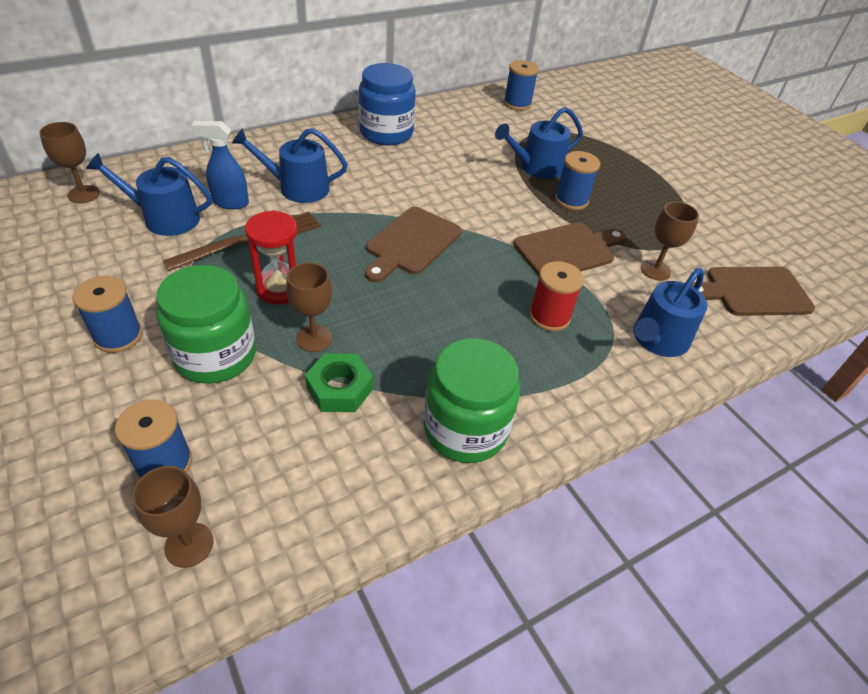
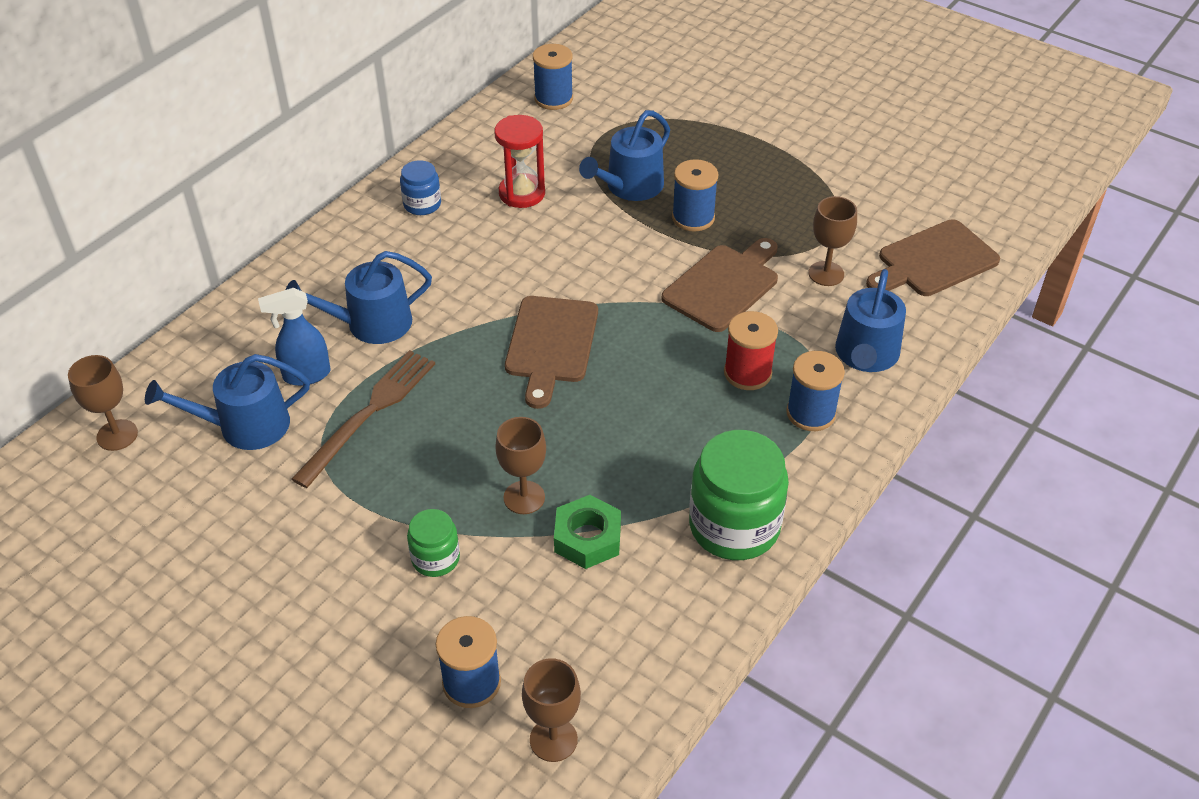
camera: 20 degrees left, 0 degrees up
blue spool [72,276,143,353] -> blue spool moved to [786,351,845,431]
green jar [156,265,256,384] -> green jar [407,509,460,577], size x0.52
red hourglass [245,210,297,305] -> red hourglass moved to [494,115,545,208]
blue jar [359,63,416,145] -> blue jar [400,160,441,215], size x0.52

